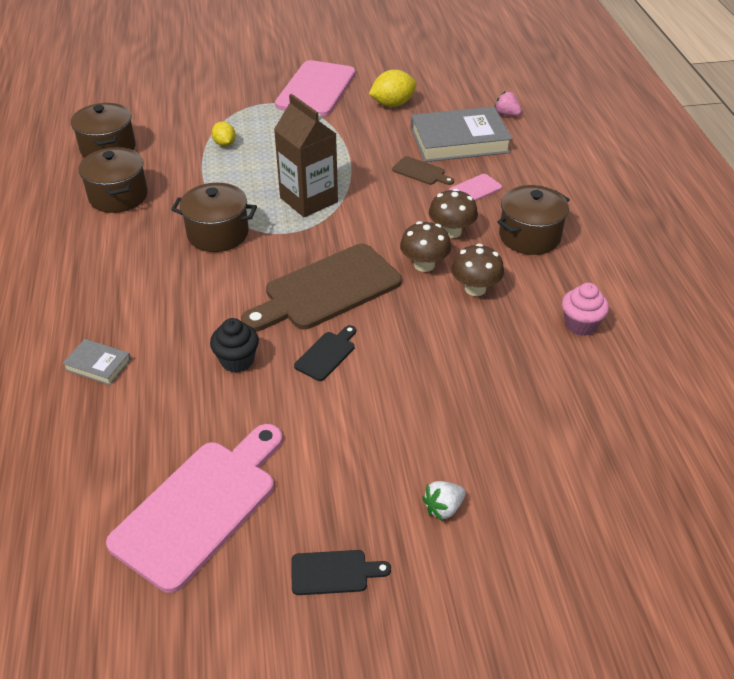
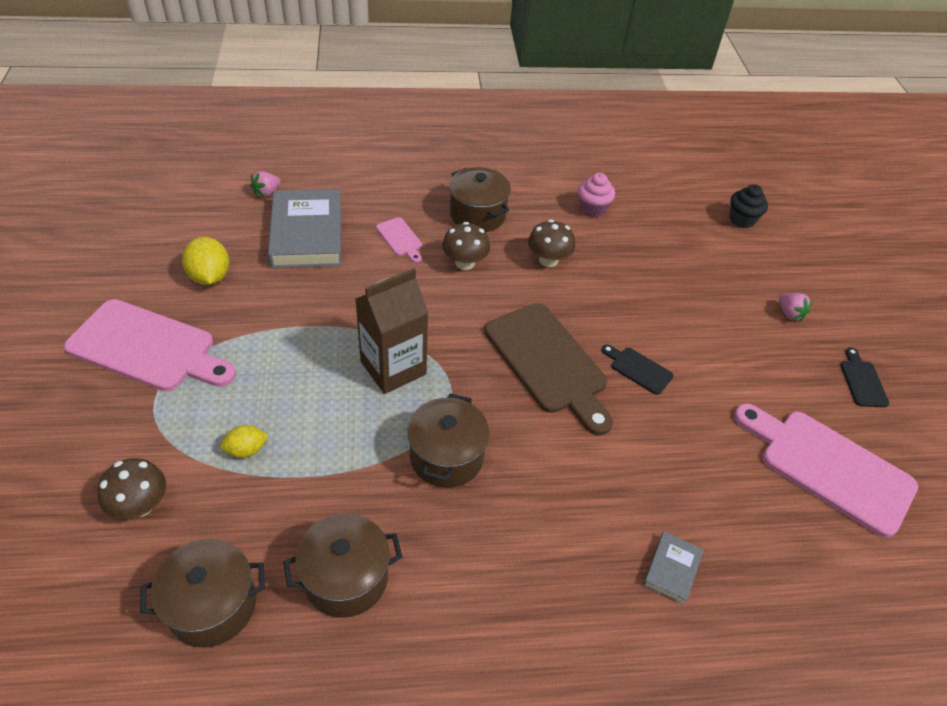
camera: 90 degrees left, 5 degrees up
black cupcake [210,318,259,373] -> black cupcake moved to [730,184,768,228]
brown cutting board [392,156,454,185] -> none
brown mushroom [400,221,451,272] -> brown mushroom moved to [97,458,166,520]
white strawberry [422,481,466,521] -> pink strawberry [778,293,813,322]

